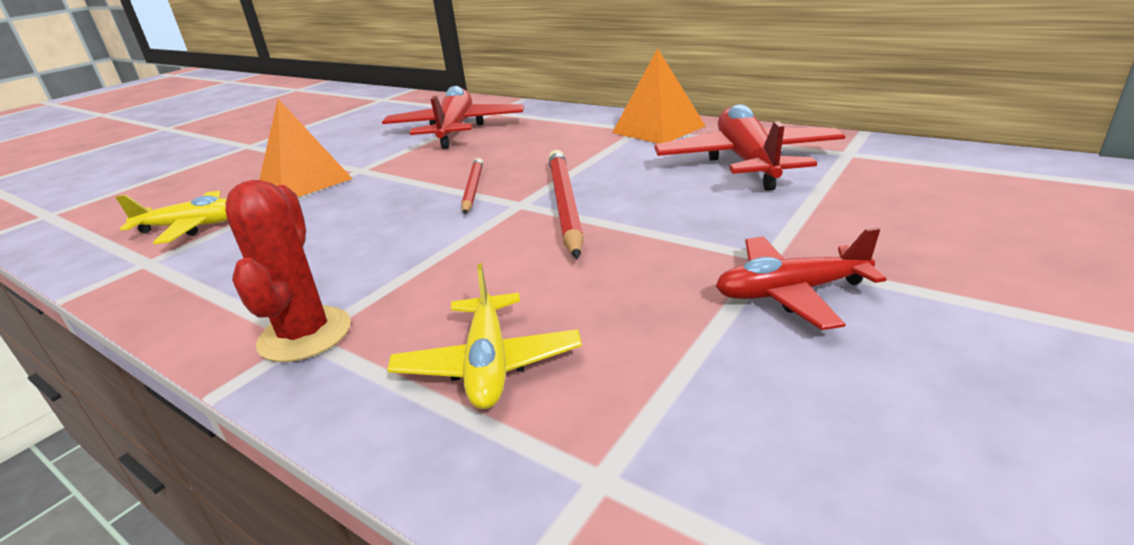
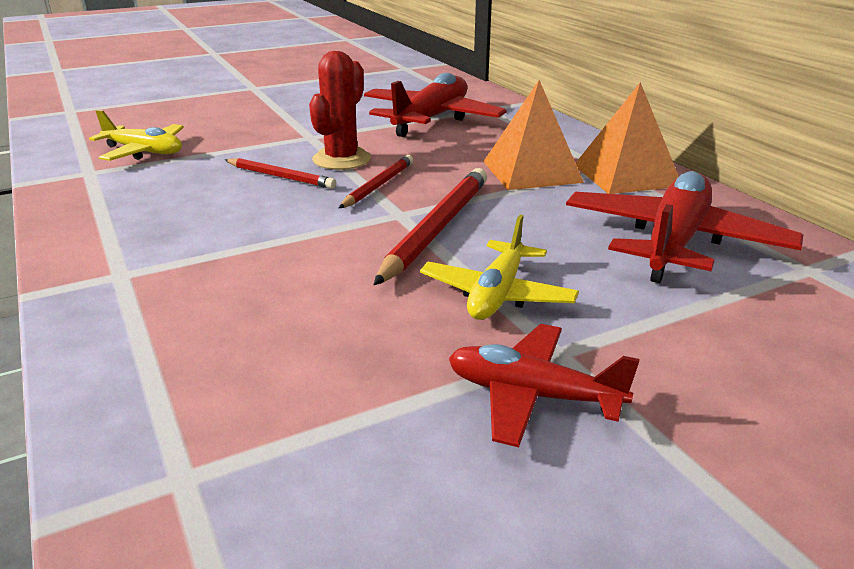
camera: 25 degrees right, 0 degrees up
red cactus [225,180,351,362] -> red cactus moved to [309,51,371,170]
orange pyramid [259,99,353,197] -> orange pyramid moved to [483,80,584,190]
yellow plane [387,263,582,409] -> yellow plane moved to [420,215,579,320]
none -> red pencil [225,158,336,189]

